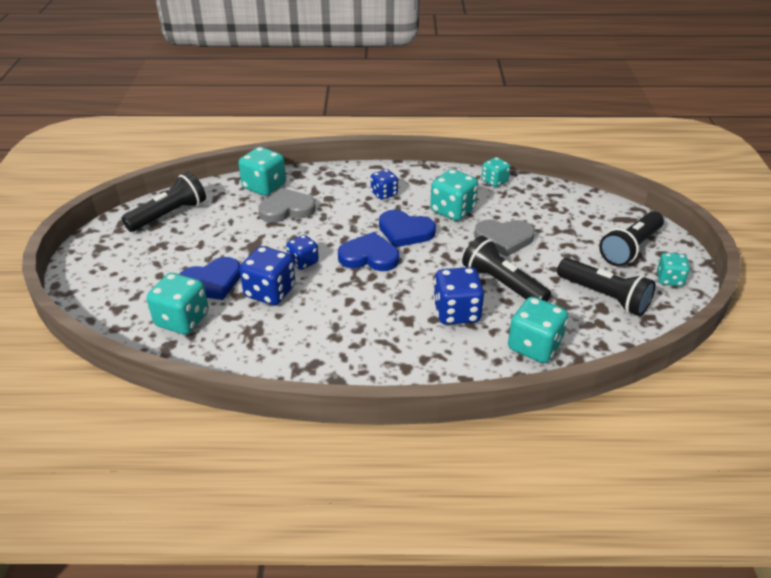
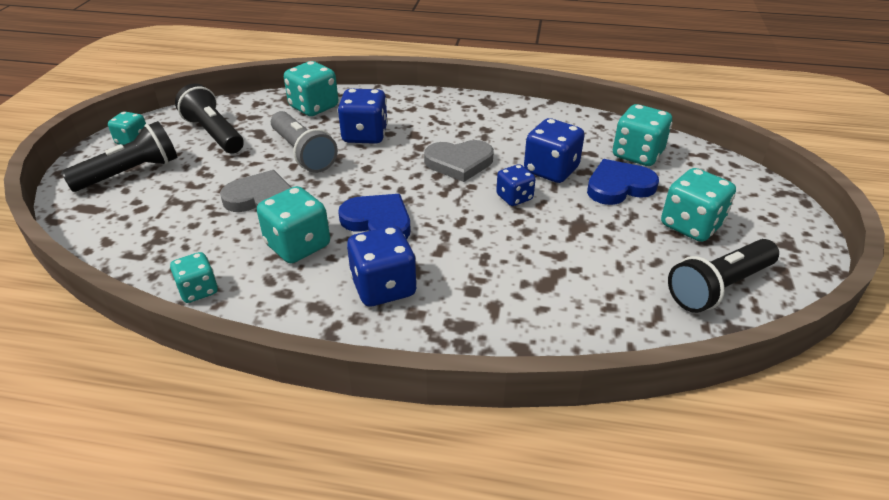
camera: 170 degrees left, 0 degrees up
turquoise dice [238,147,286,196] -> turquoise dice moved to [661,168,736,242]
grey heart [258,188,316,223] -> grey heart moved to [424,140,494,182]
blue heart [338,232,399,271] -> none
blue dice [371,169,398,200] -> blue dice [347,226,417,307], size x1.62
black flashlight [462,236,551,301] -> grey flashlight [271,111,338,173]

